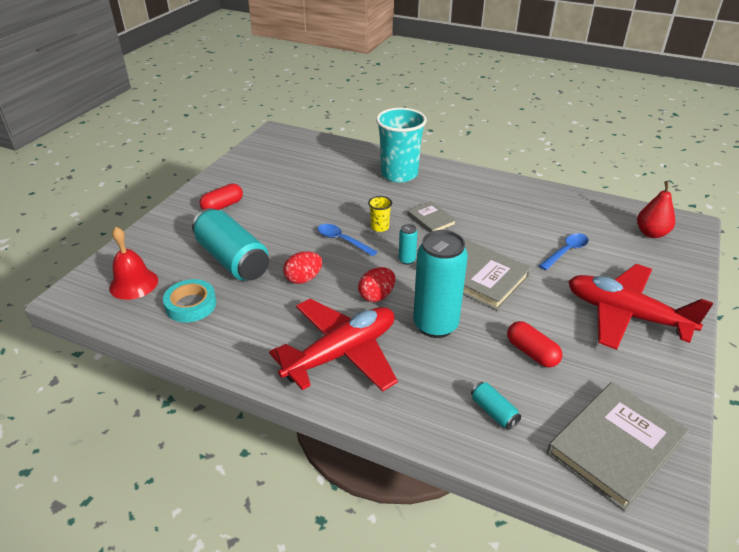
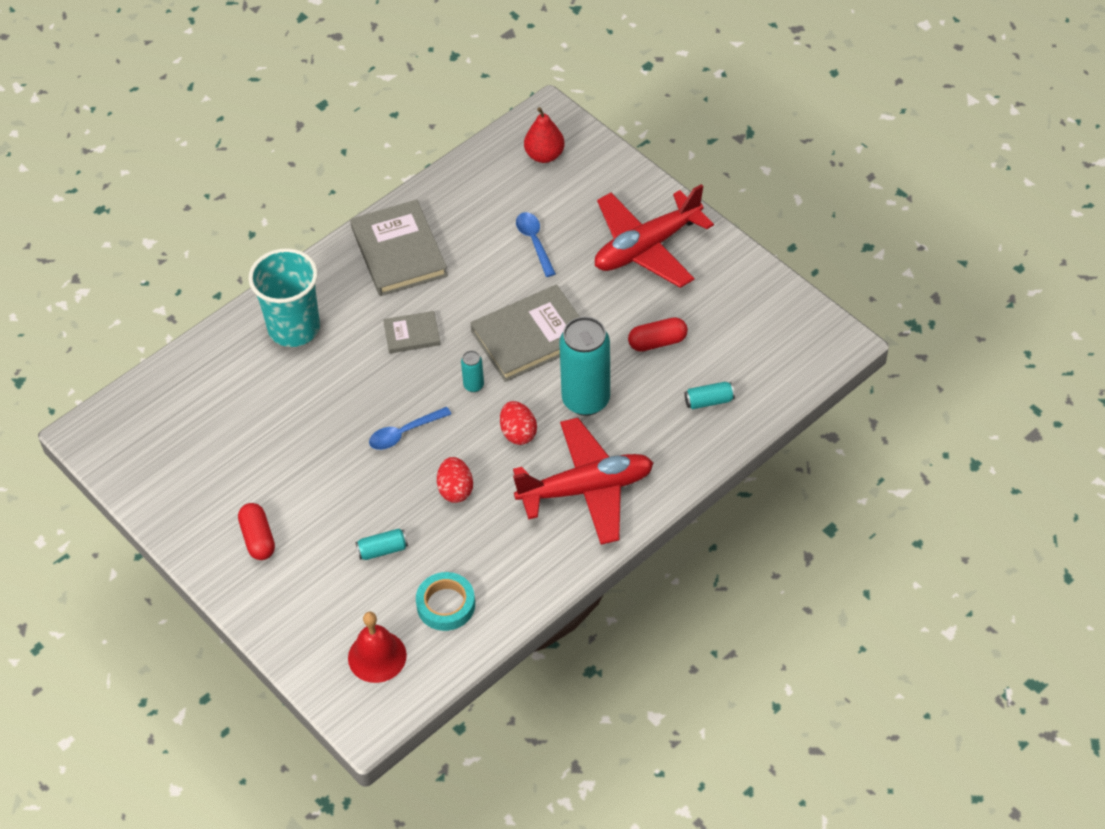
camera: 65 degrees left, 15 degrees up
turquoise can [192,208,269,281] -> turquoise can [355,529,408,560], size x0.43
red plane [269,299,398,392] -> red plane turned 90 degrees clockwise [513,418,654,545]
yellow cup [368,196,392,232] -> none
grey book [547,382,689,511] -> grey book moved to [350,200,448,296]

